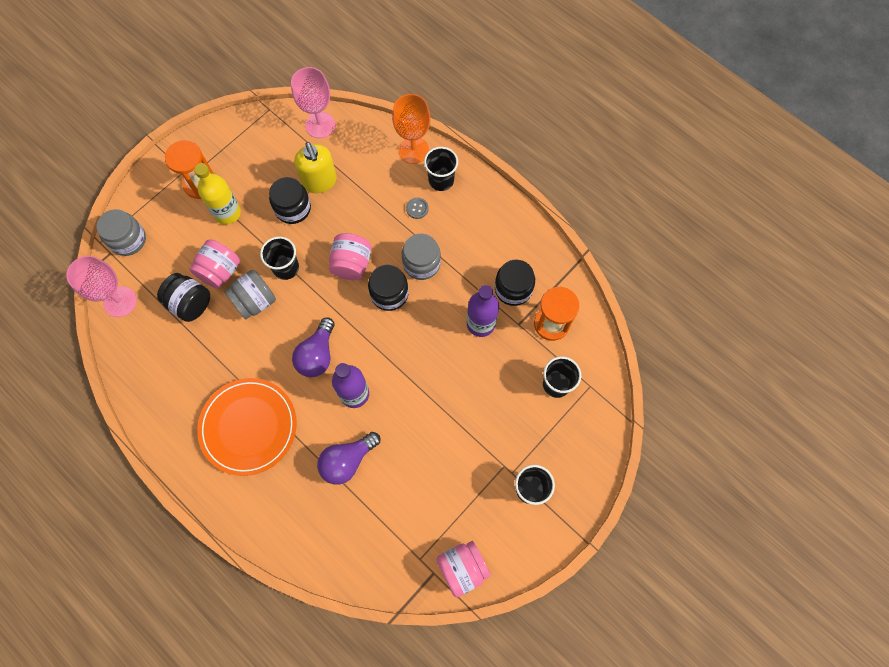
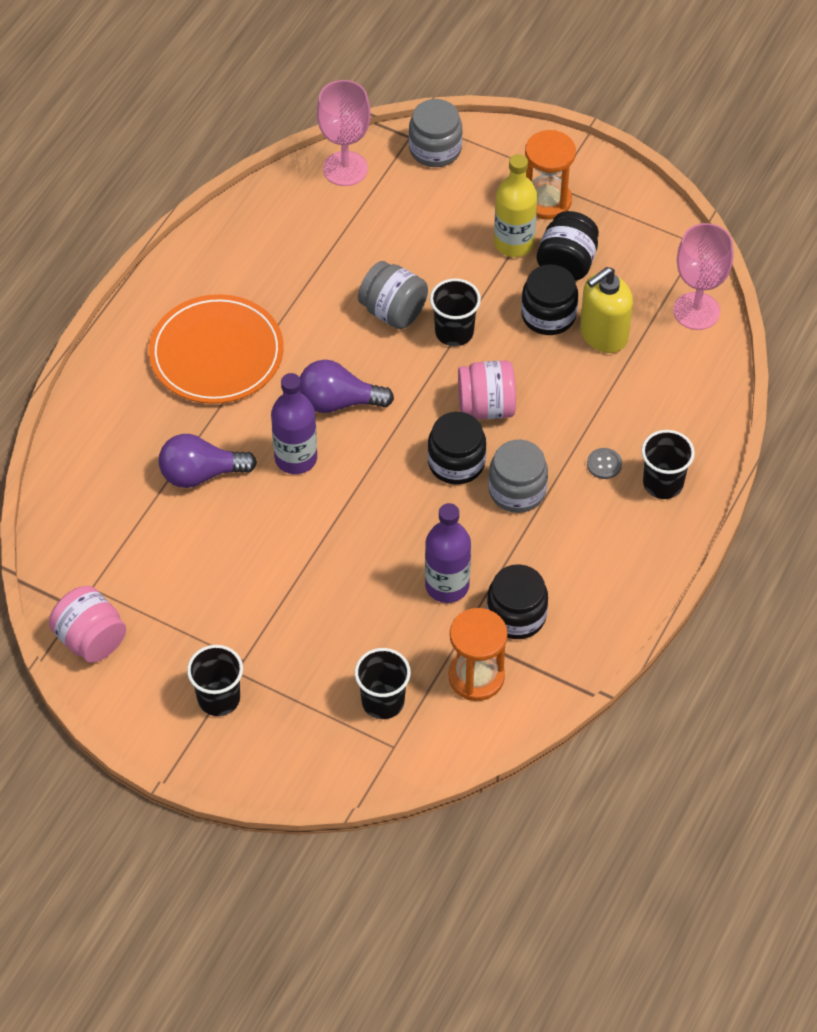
camera: 75 degrees right, 15 degrees down
black jar [157,273,210,322] -> black jar moved to [536,211,599,281]
pink jar [189,239,240,289] -> none
purple light bulb [317,432,380,484] -> purple light bulb turned 45 degrees counterclockwise [159,434,257,488]
orange goblet [392,94,431,164] -> none

